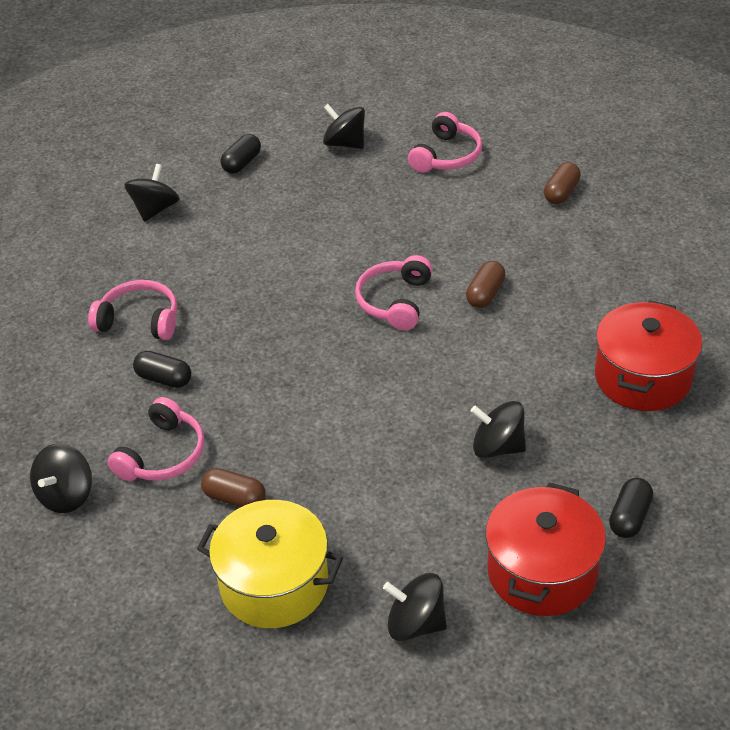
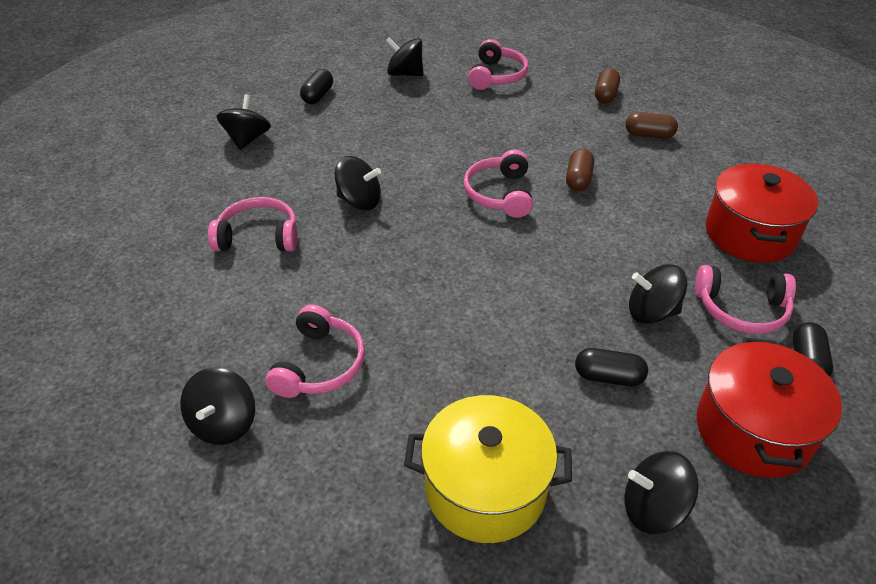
camera: 15 degrees left, 0 degrees up
black capsule [133,351,191,388] -> black capsule moved to [575,348,648,386]
brown capsule [201,468,266,507] -> brown capsule moved to [626,112,678,139]
none -> black spinning top [335,156,381,210]
none -> pink headphones [695,265,796,334]

